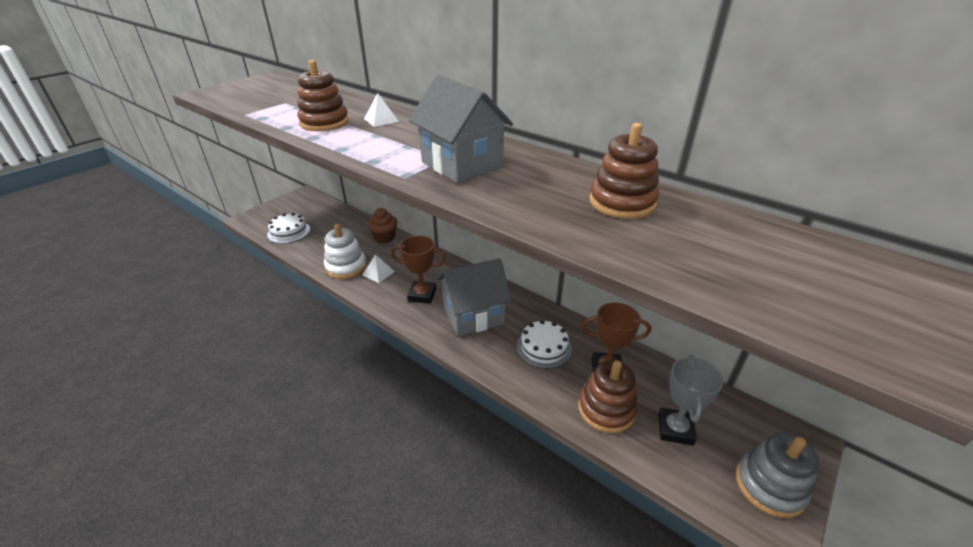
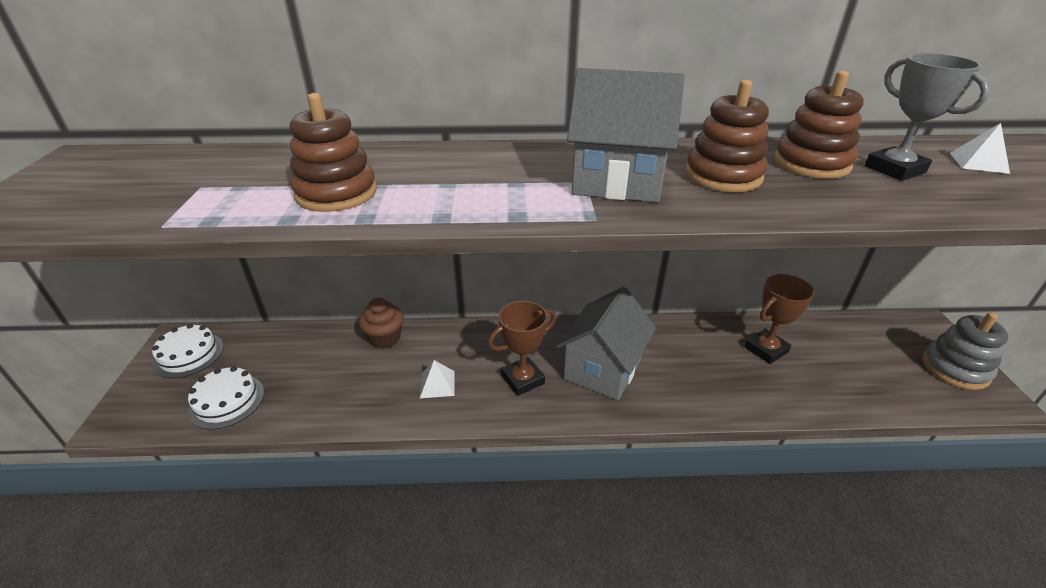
camera: 40 degrees left, 0 degrees up
white stacking toy [324,224,367,279] -> none
white pyramid [364,93,399,127] -> white pyramid moved to [950,123,1010,174]
white cake [516,320,572,369] -> white cake moved to [152,324,224,378]
brown stacking toy [578,360,637,433] -> brown stacking toy moved to [685,80,769,192]
grey trophy [658,355,723,446] -> grey trophy moved to [865,53,990,181]

